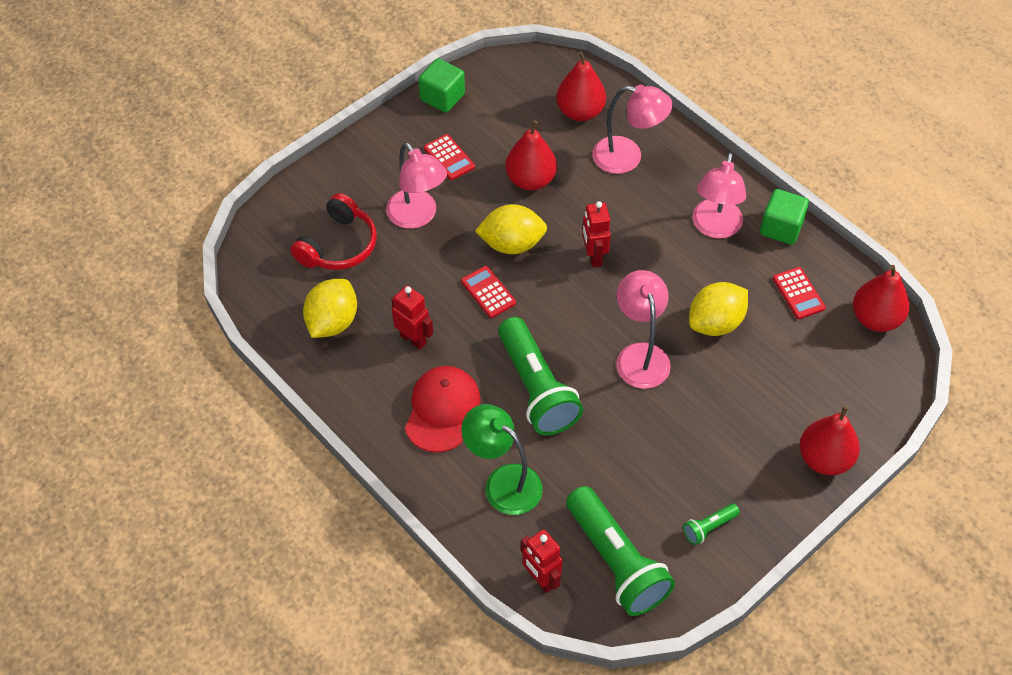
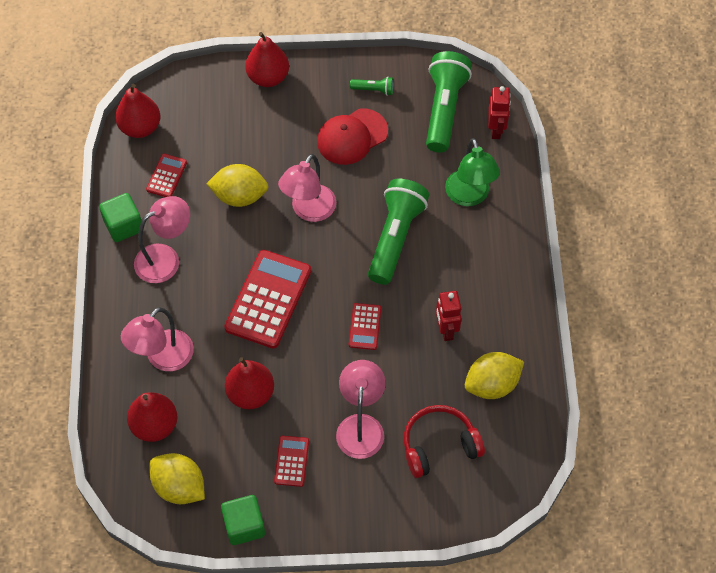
camera: 140 degrees left, 5 degrees up
red cap [405,366,481,453] -> red cap moved to [317,108,388,165]
yellow lemon [475,204,547,254] -> yellow lemon moved to [149,453,205,504]
red robot [582,201,611,267] -> red calculator [224,250,311,349]
pink lamp [592,85,673,174] -> pink lamp turned 105 degrees counterclockwise [121,307,194,371]

